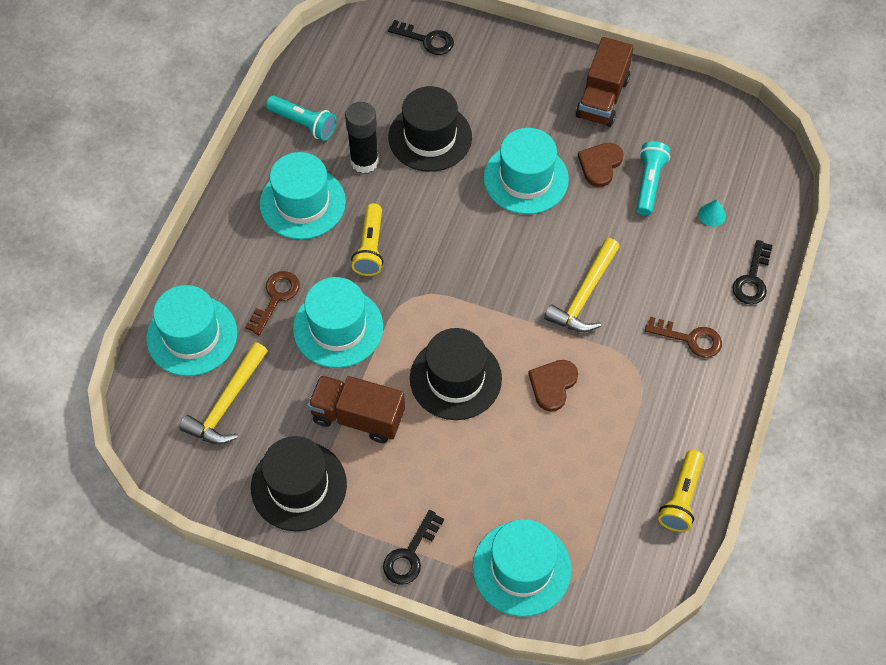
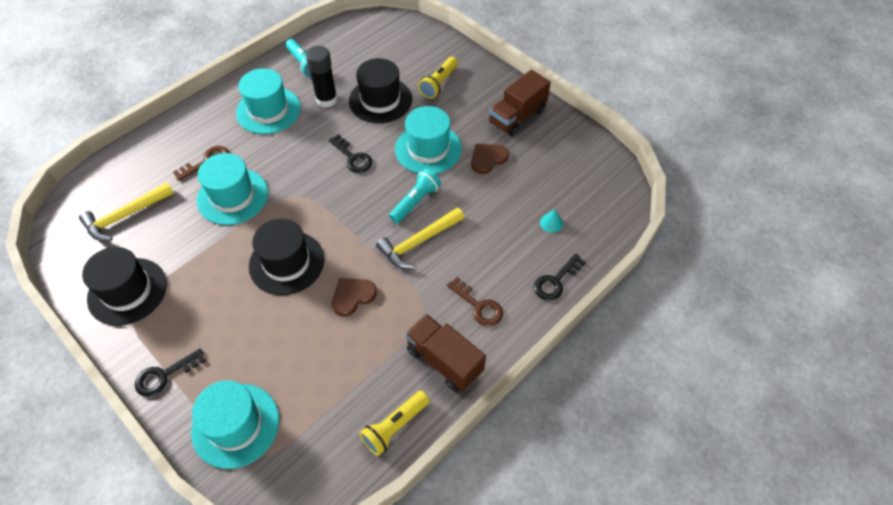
camera: 25 degrees right, 5 degrees down
turquoise hat [146,285,237,376] -> none
brown truck [308,375,405,443] -> brown truck moved to [405,314,486,392]
yellow flashlight [351,203,383,276] -> yellow flashlight moved to [418,57,458,99]
black key [388,20,454,55] -> black key moved to [329,134,372,173]
turquoise flashlight [636,141,670,216] -> turquoise flashlight moved to [389,169,441,223]

